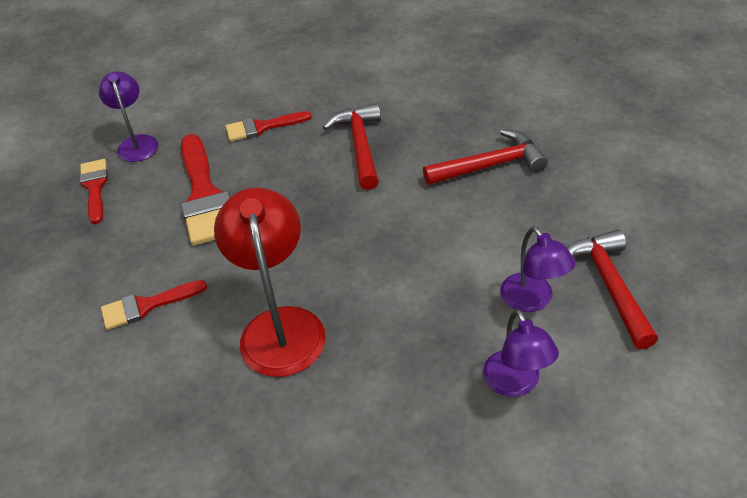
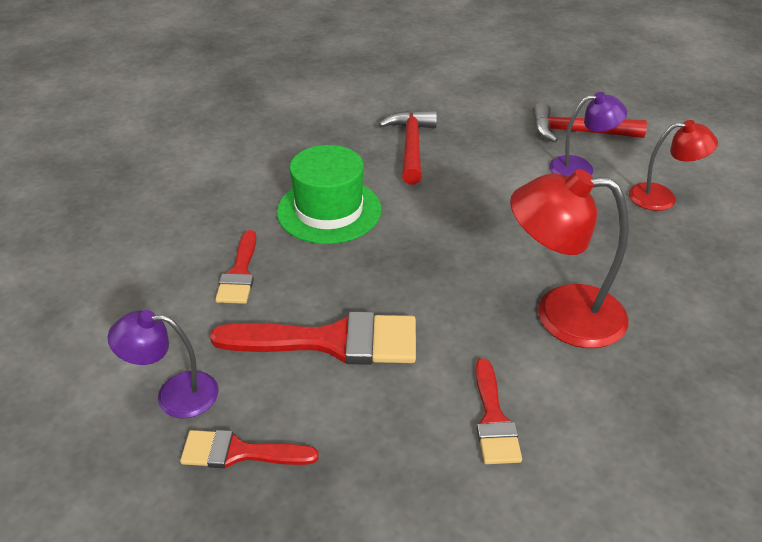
camera: 75 degrees left, 5 degrees down
red hammer [323,103,381,190] -> green hat [277,145,381,244]
purple lamp [483,309,559,397] -> red lamp [629,120,718,211]

